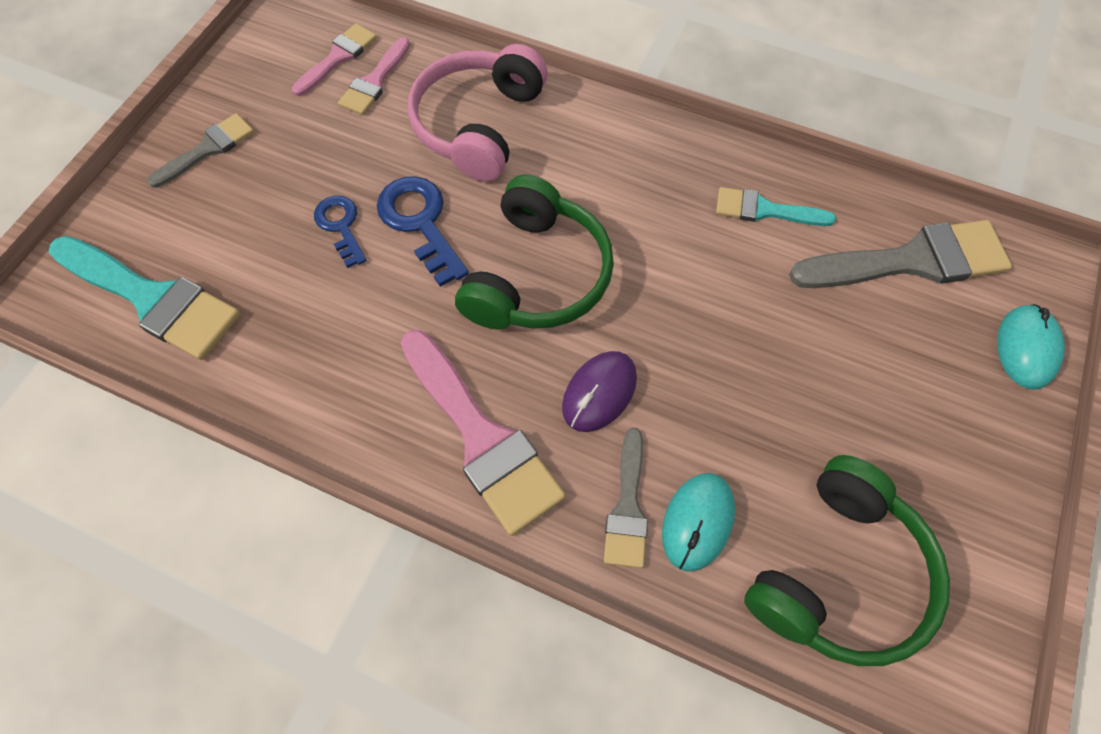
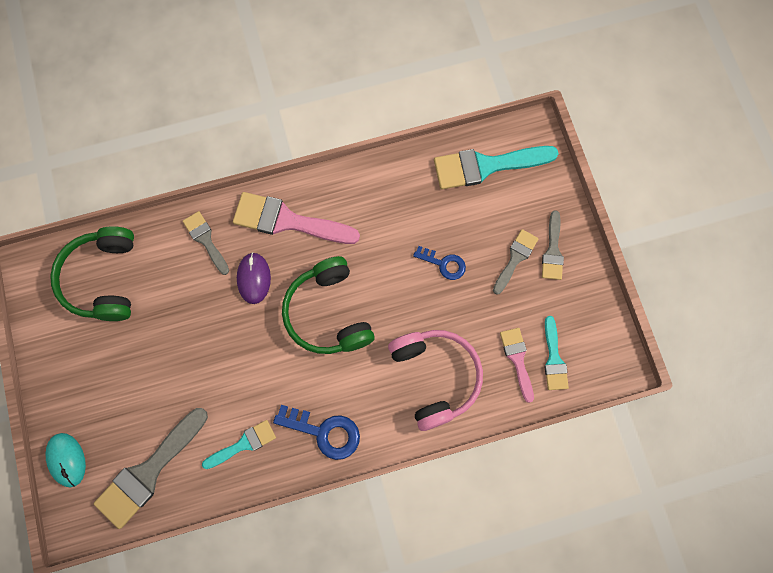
camera: 140 degrees right, 10 degrees up
pink brush [292,23,377,96] -> turquoise brush [544,316,569,390]
blue key [377,176,469,287] -> blue key moved to [273,405,360,460]
turquoise mouse [662,473,735,572] -> none
none -> grey brush [493,229,539,295]

